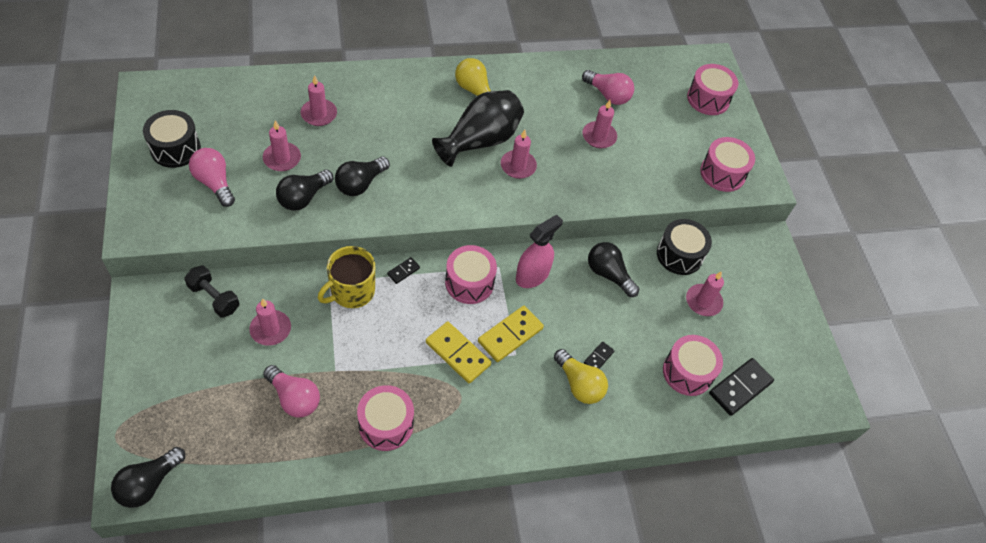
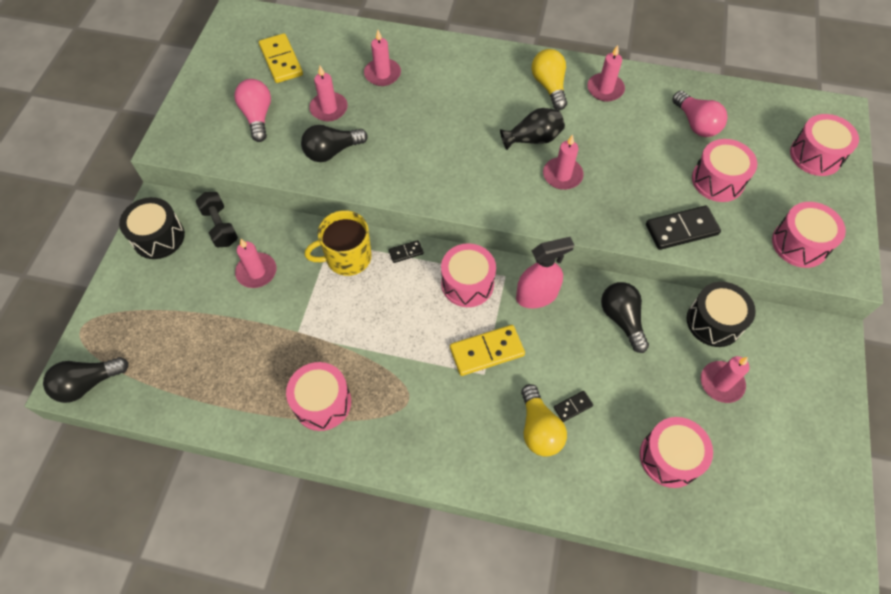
camera: 30 degrees right, 5 degrees up
black drum [143,110,201,168] -> black drum moved to [119,197,185,259]
pink light bulb [263,365,320,417] -> none
black light bulb [335,157,390,196] -> none
yellow domino [426,321,491,383] -> yellow domino moved to [259,33,303,83]
black vase [432,90,524,167] -> black vase [500,108,565,150], size x0.61
pink candle [582,100,617,148] -> pink candle moved to [587,45,625,102]
black domino [709,358,774,416] -> black domino moved to [646,206,721,250]
none -> pink drum [692,139,757,202]

